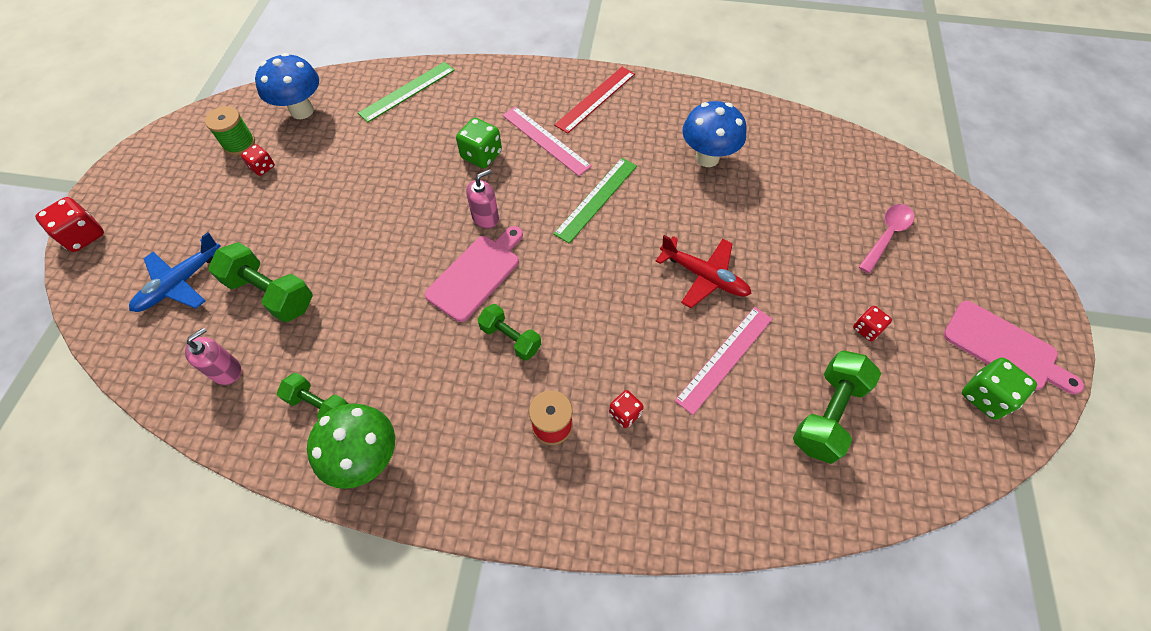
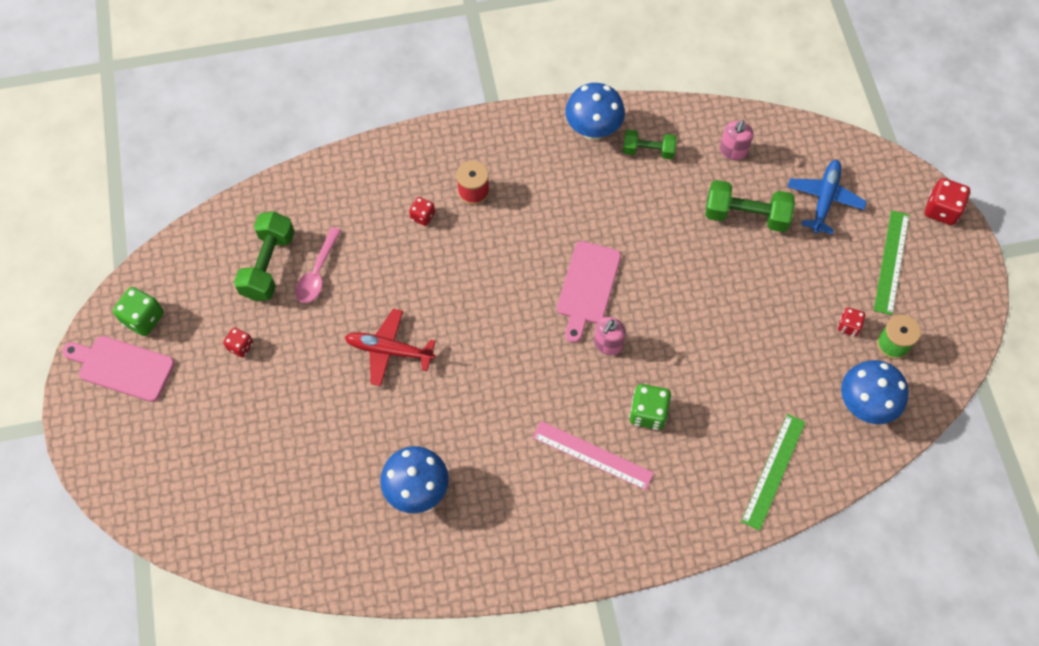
camera: 160 degrees right, 5 degrees up
green mushroom [307,404,395,489] -> blue mushroom [565,83,625,141]
green dumbbell [477,304,541,361] -> none
red ruler [554,67,635,134] -> none
green ruler [554,158,637,243] -> green ruler moved to [874,210,909,315]
pink ruler [675,307,772,415] -> none
pink spoon [859,204,914,274] -> pink spoon moved to [295,227,341,303]

